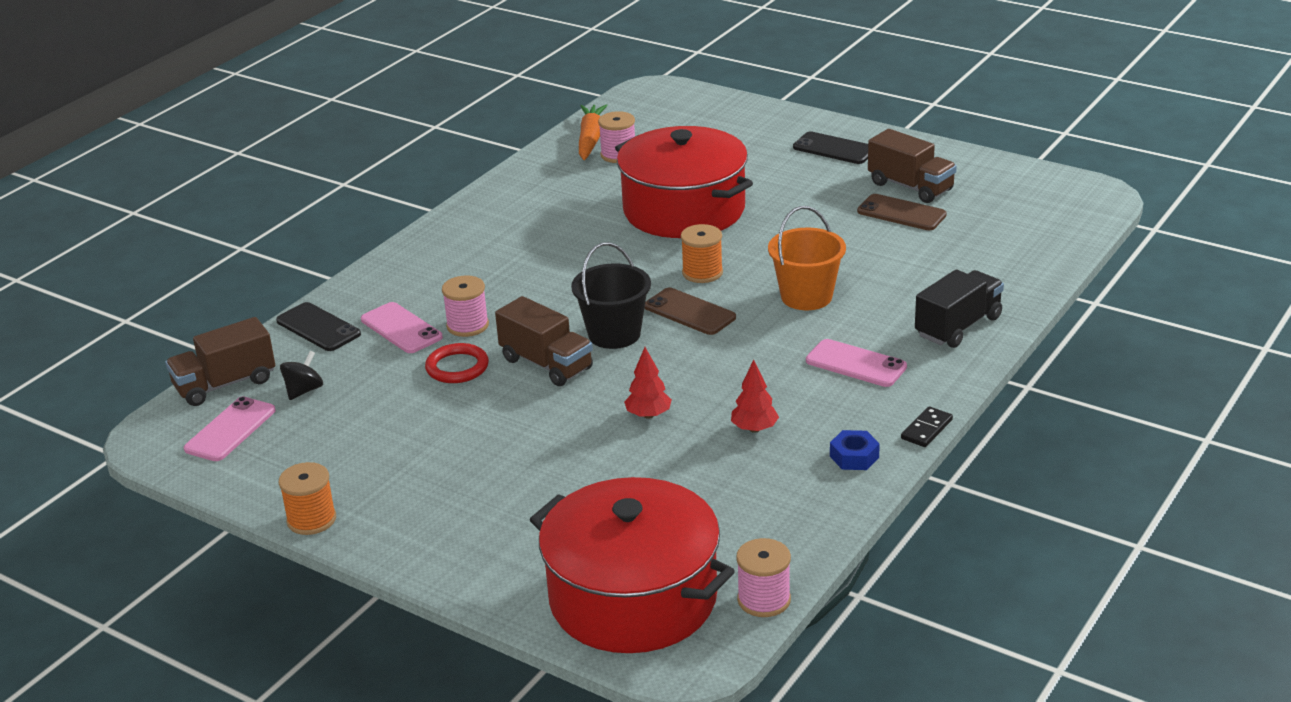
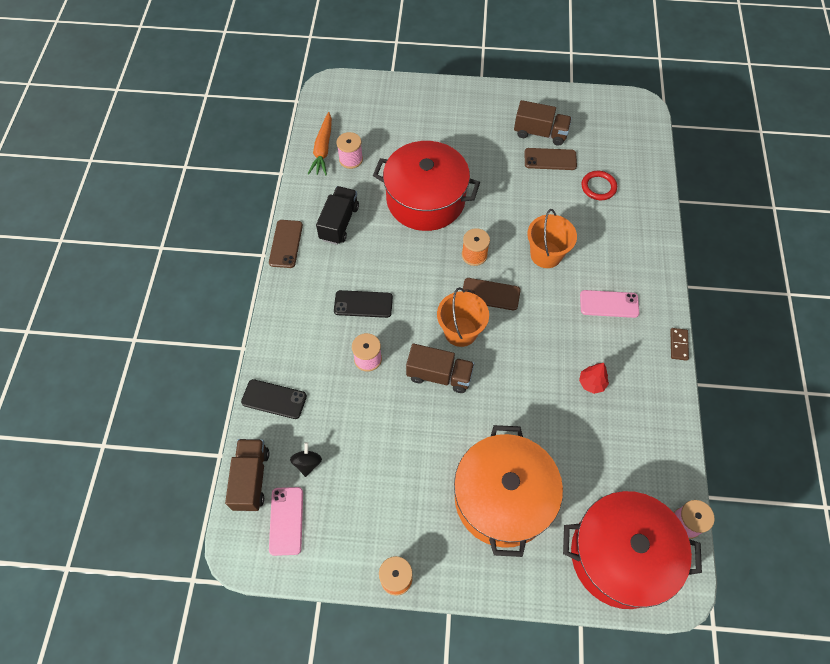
camera: 30 degrees left, 30 degrees up
brown truck [165,317,275,406] -> brown truck turned 150 degrees clockwise [225,439,270,511]
pink phone [361,302,443,353] -> none
red ring [425,343,489,383] -> red ring moved to [581,171,617,200]
black bucket [571,242,651,349] -> orange bucket [437,287,489,347]
orange carrot [579,104,608,160] -> orange carrot turned 150 degrees counterclockwise [308,112,332,175]
red tree [624,347,672,419] -> none
black phone [793,131,868,164] -> black phone moved to [334,290,393,318]
blue nut [830,430,880,470] -> none
black domino [901,406,953,447] -> brown domino [670,328,689,361]
black truck [915,270,1004,348] -> black truck moved to [316,186,359,245]
none -> brown phone [269,220,303,268]
none -> orange pot [454,425,563,557]

